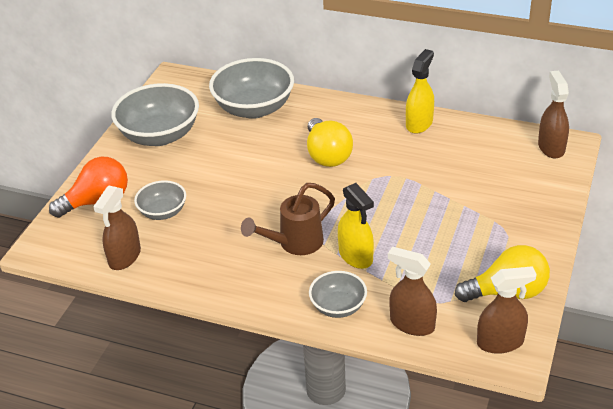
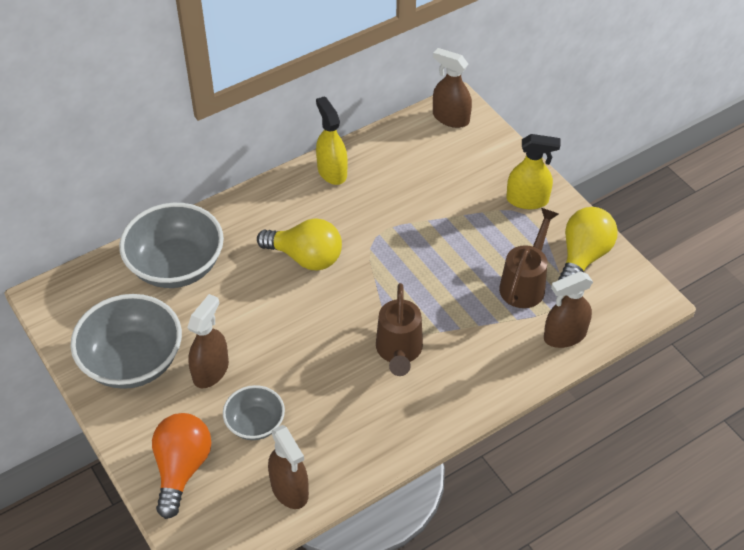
camera: 55 degrees left, 10 degrees up
grey bowl [309,271,367,318] -> none
yellow spray bottle [338,183,374,269] -> yellow spray bottle moved to [506,134,560,209]
brown spray bottle [477,266,537,354] -> brown spray bottle moved to [187,294,229,388]
none -> brown watering can [499,208,559,308]

